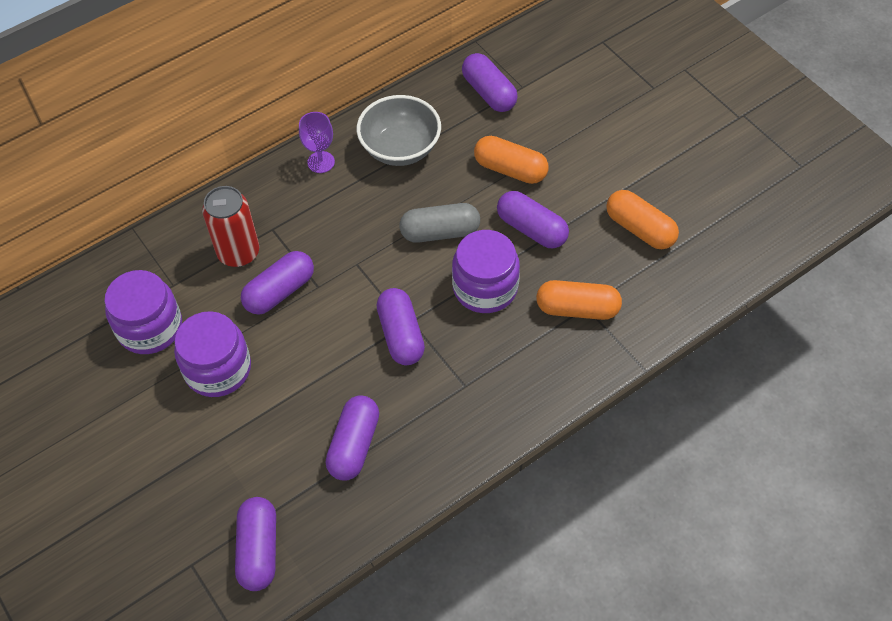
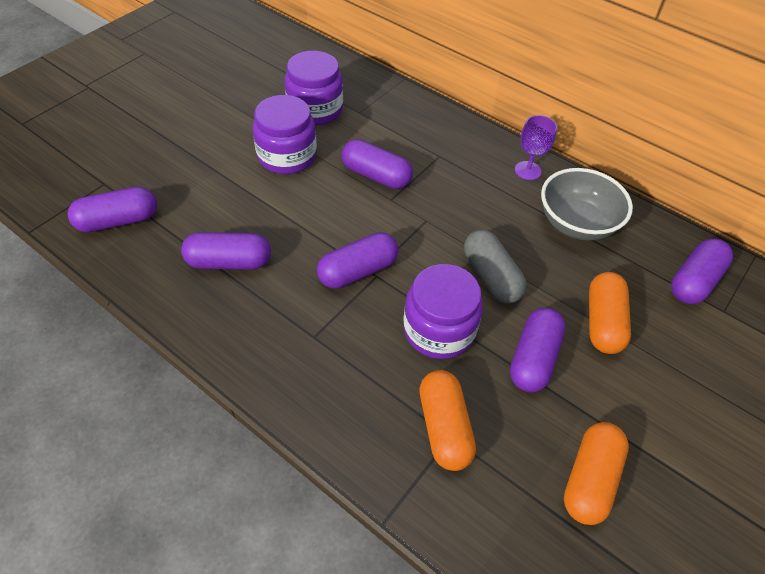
camera: 70 degrees right, 5 degrees down
red can [202,186,259,267] -> none

